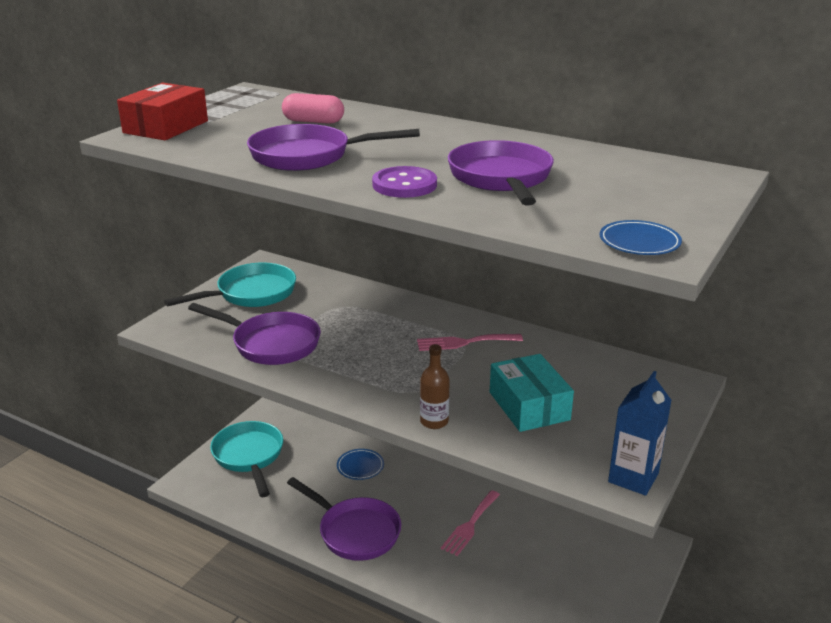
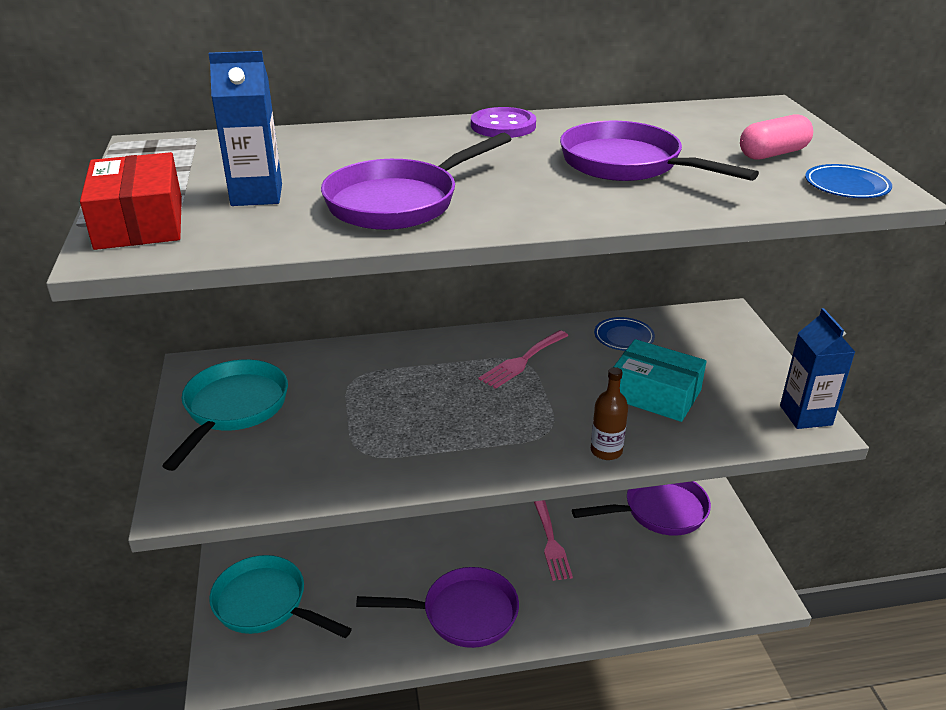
camera: 40 degrees left, 5 degrees up
purple pan [188,303,321,365] -> purple pan moved to [572,481,711,536]
pink capsule [282,93,344,124] -> pink capsule moved to [740,114,813,160]
blue plate [337,449,384,480] -> blue plate moved to [594,317,655,351]
purple button [372,166,437,198] -> purple button moved to [471,107,536,138]
none -> blue carton [208,51,282,206]

